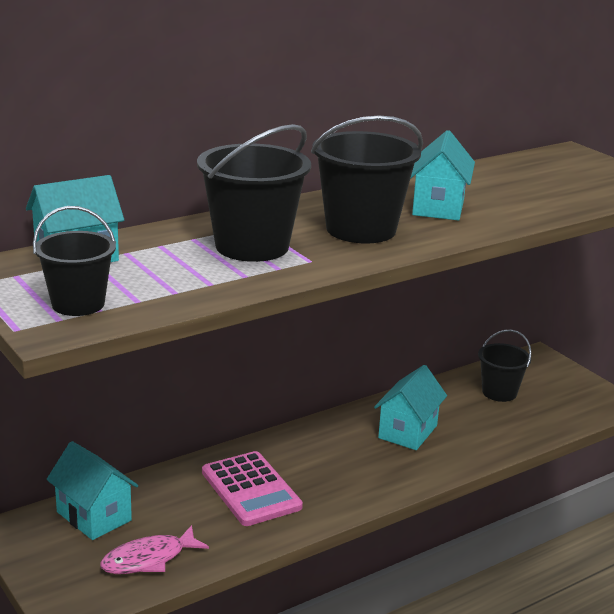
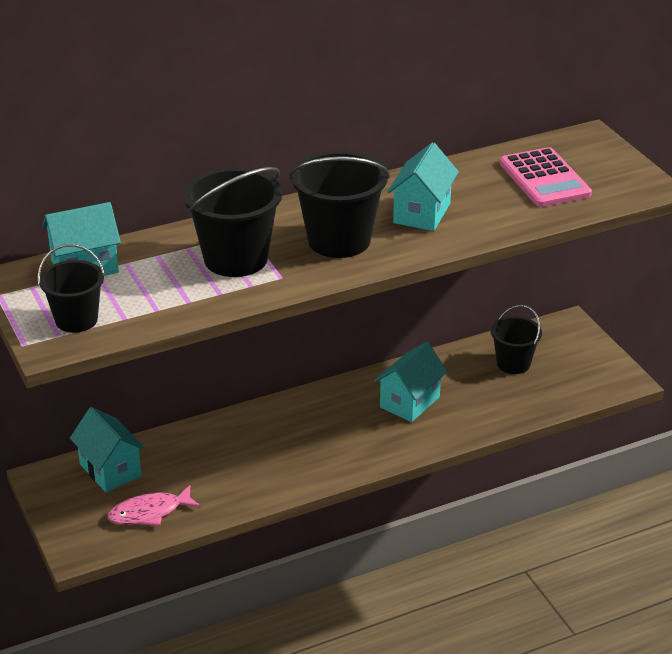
camera: 10 degrees right, 10 degrees up
pink calculator [202,451,303,526] -> pink calculator moved to [500,147,592,207]

